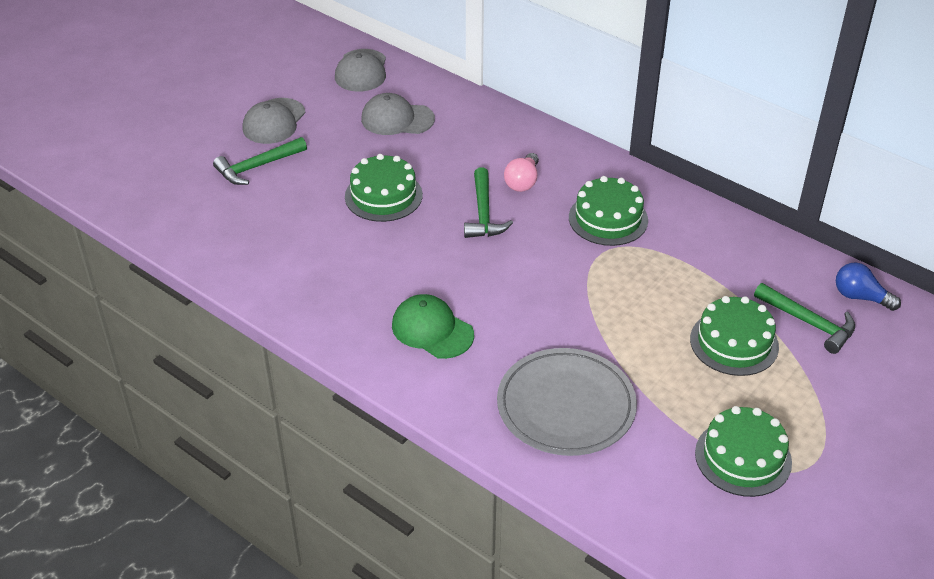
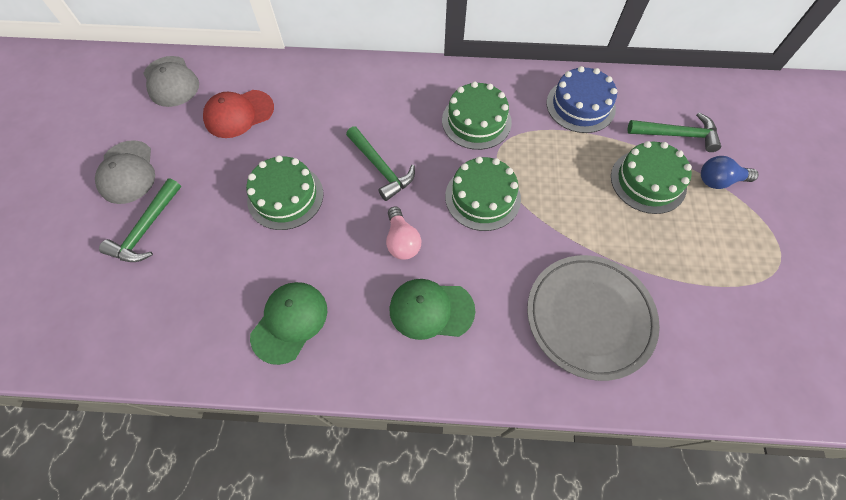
camera: 35 degrees left, 20 degrees up
grey cap [361,93,435,135] -> red cap [203,90,274,138]
pink light bulb [504,153,539,192] -> pink light bulb moved to [386,206,422,260]
green cake [695,406,792,497] -> green cake moved to [445,157,521,231]
blue light bulb [836,263,901,311] -> blue light bulb moved to [701,156,759,189]
none -> green cap [250,282,327,365]
none -> blue cake [546,66,617,133]

